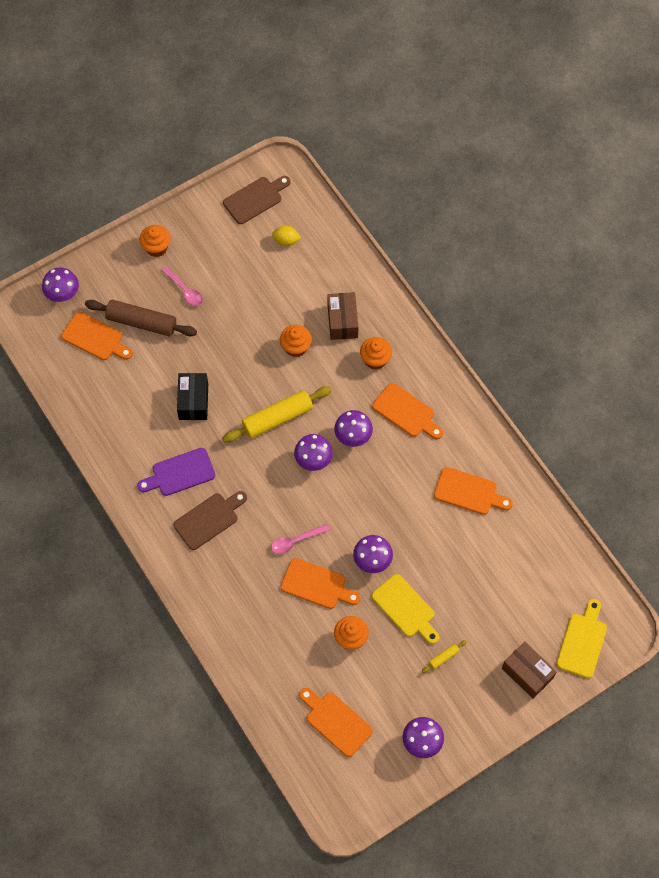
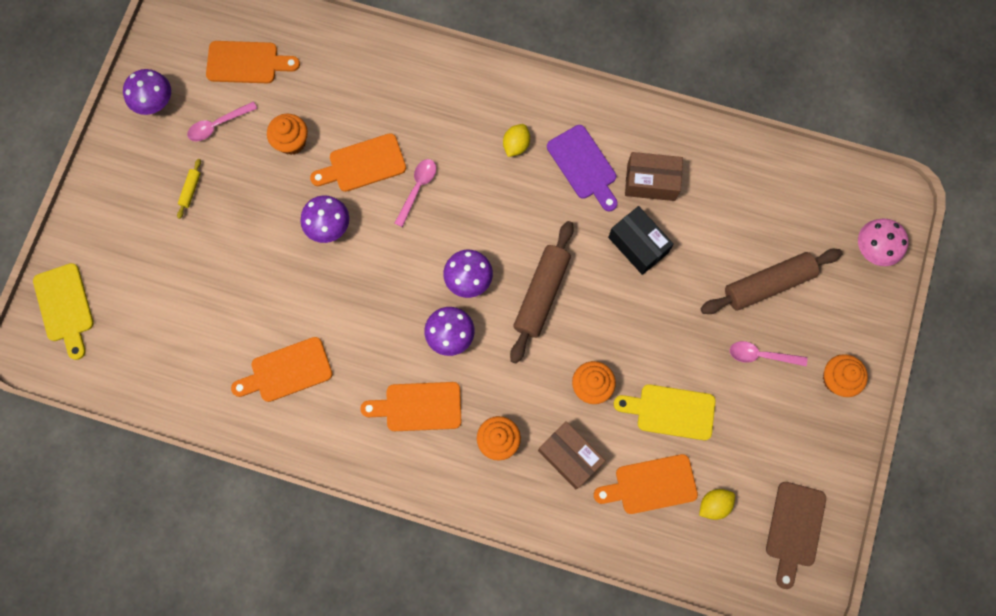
camera: 140 degrees right, 10 degrees up
purple mushroom [42,267,79,302] -> pink mushroom [858,219,909,266]
orange cutting board [61,312,133,360] -> orange cutting board moved to [594,454,698,514]
purple cutting board [137,448,215,496] -> purple cutting board turned 120 degrees clockwise [547,125,618,211]
brown cutting board [174,491,247,550] -> yellow lemon [503,124,530,157]
yellow rolling pin [222,386,332,443] -> brown rolling pin [510,221,574,364]
yellow cutting board [372,574,439,644] -> yellow cutting board moved to [614,384,716,440]
brown box [502,642,557,699] -> brown box moved to [625,152,683,201]
none -> pink spoon [187,101,257,141]

